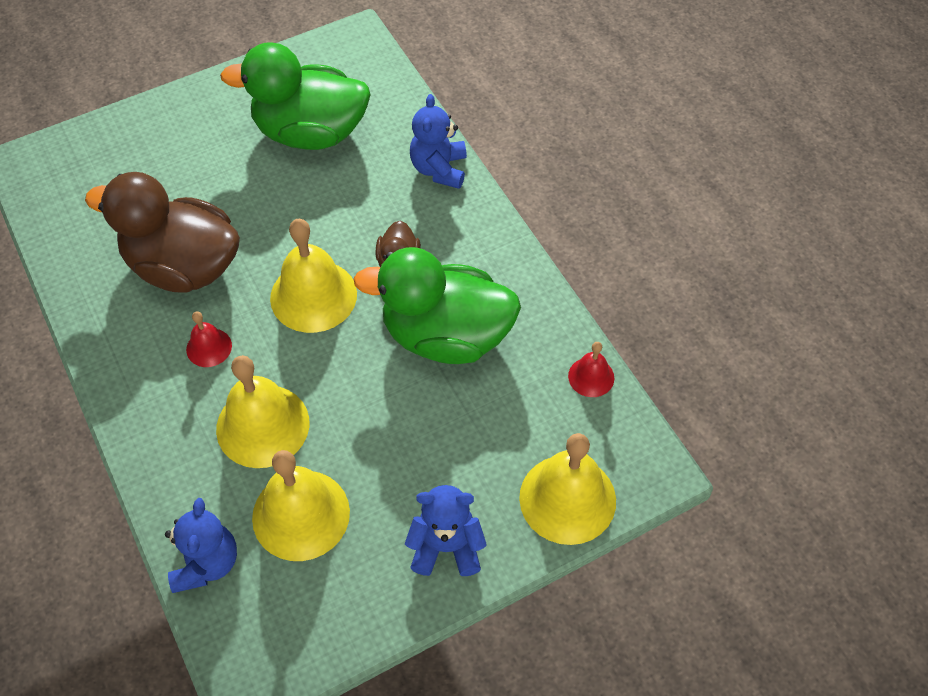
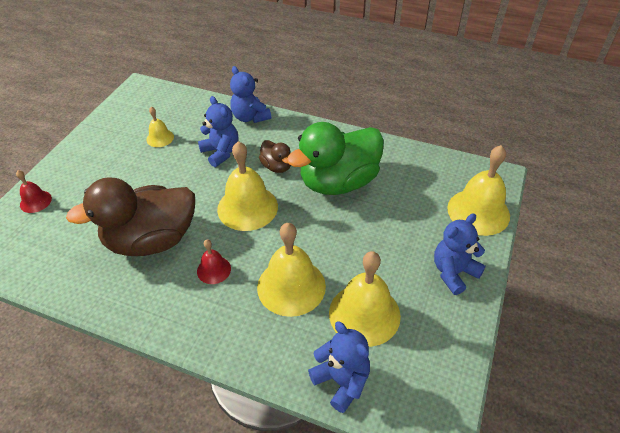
camera: 40 degrees left, 10 degrees down
green duck [220,42,371,150] -> yellow bell [146,107,174,147]
red bell [568,342,614,397] -> red bell moved to [16,170,52,213]
none -> blue teddy bear [198,96,239,167]

